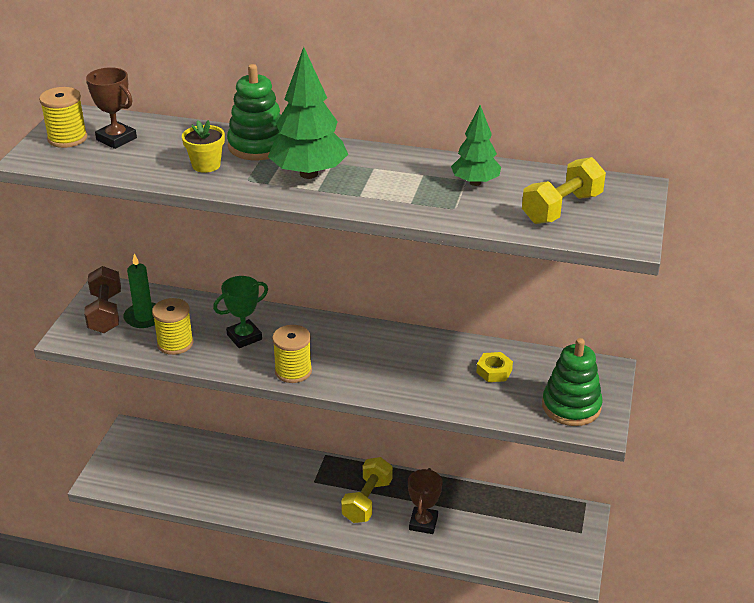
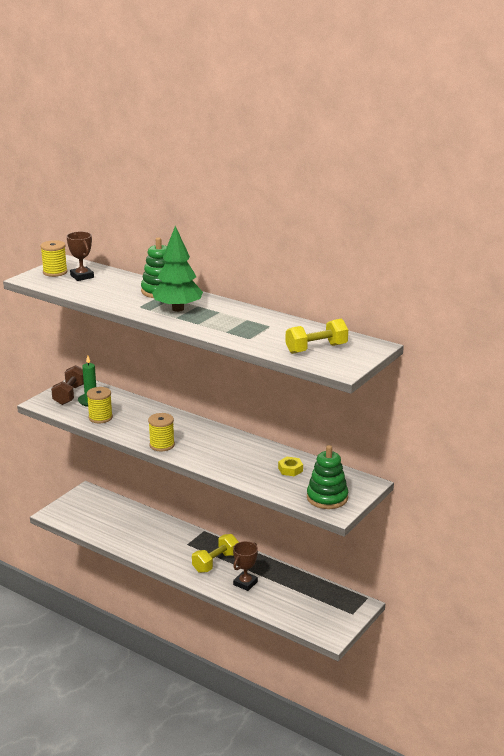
camera: 20 degrees right, 10 degrees down
yellow flower pot [182,120,225,173] -> none
green trophy [213,276,268,348] -> none
green tree [451,105,501,186] -> none

